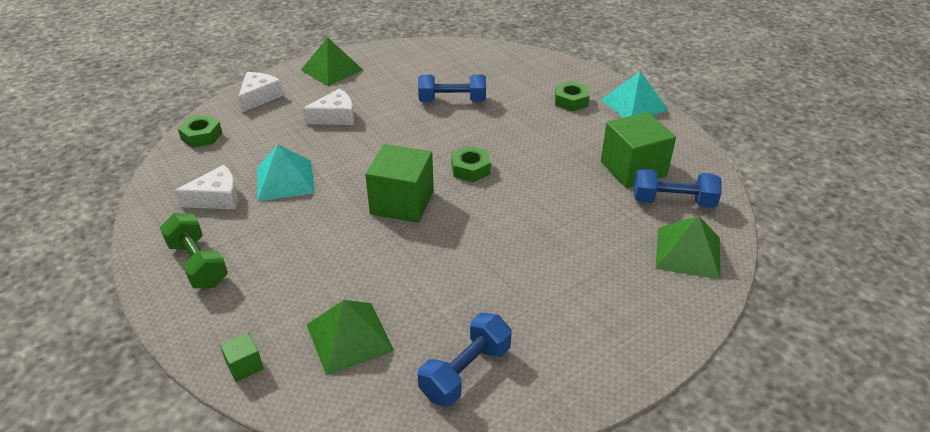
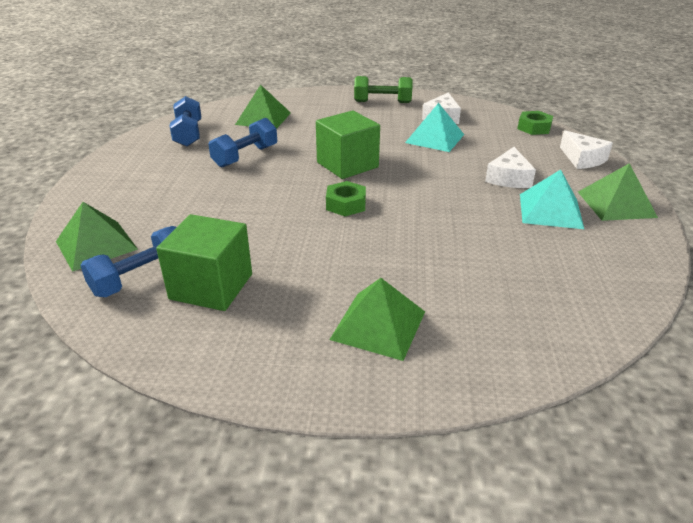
camera: 130 degrees right, 5 degrees down
green cube [220,332,264,382] -> none
blue dumbbell [418,74,486,102] -> blue dumbbell moved to [208,118,277,168]
green nut [555,81,589,111] -> green pyramid [329,278,425,361]
turquoise pyramid [601,71,668,118] -> turquoise pyramid moved to [520,170,584,229]

